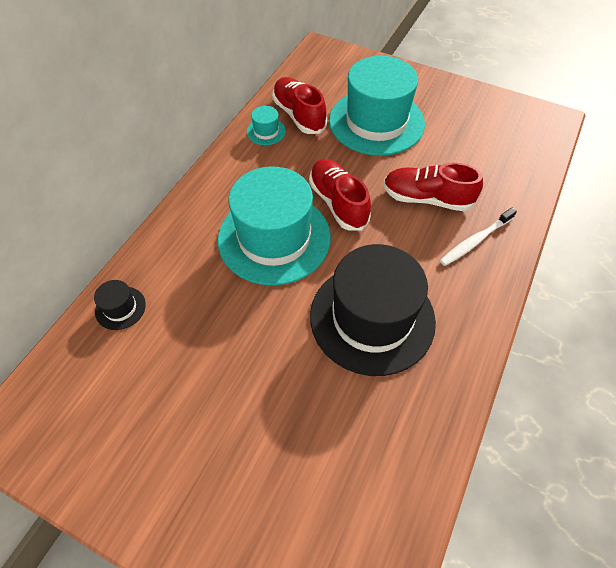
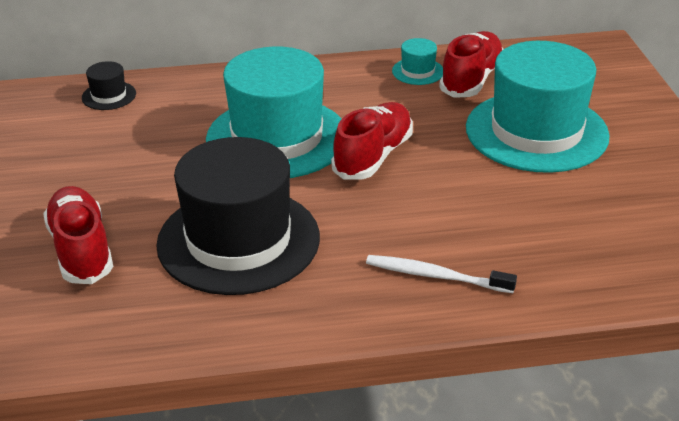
camera: 55 degrees right, 20 degrees down
red shoe [384,162,483,211] -> red shoe moved to [43,186,113,284]

